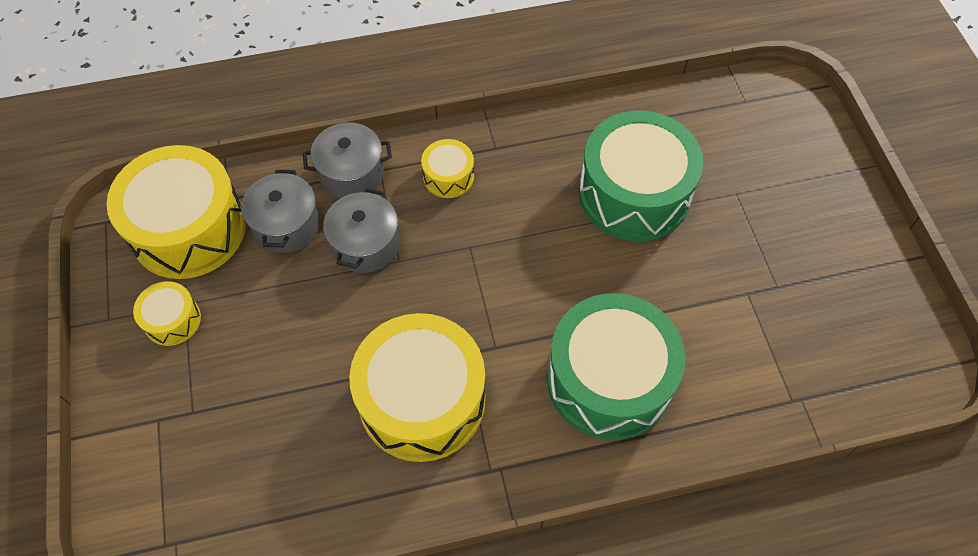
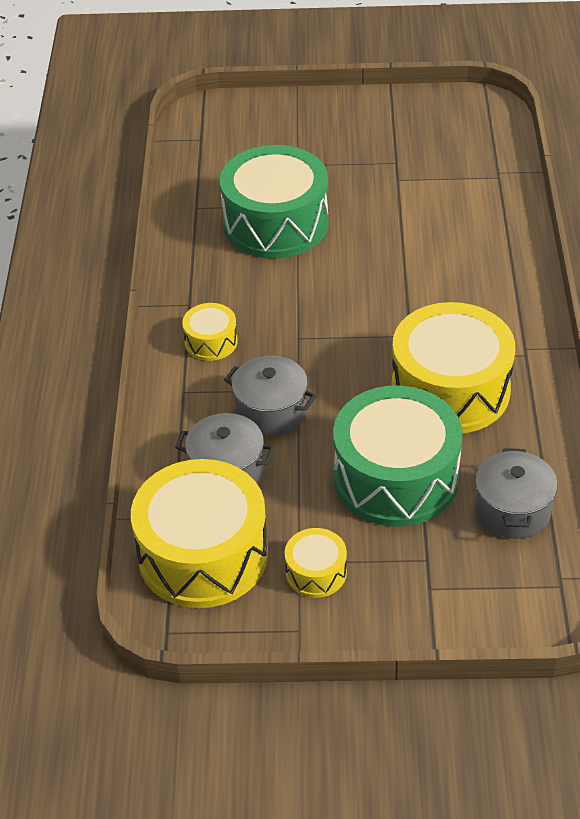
camera: 75 degrees left, 15 degrees down
grey pot [303,122,392,198] -> grey pot moved to [475,448,558,539]
green drum [547,293,685,440] -> green drum moved to [333,385,463,527]

